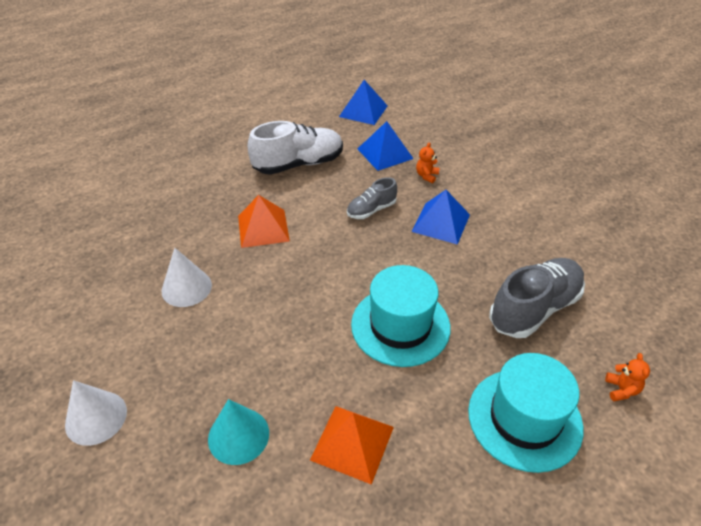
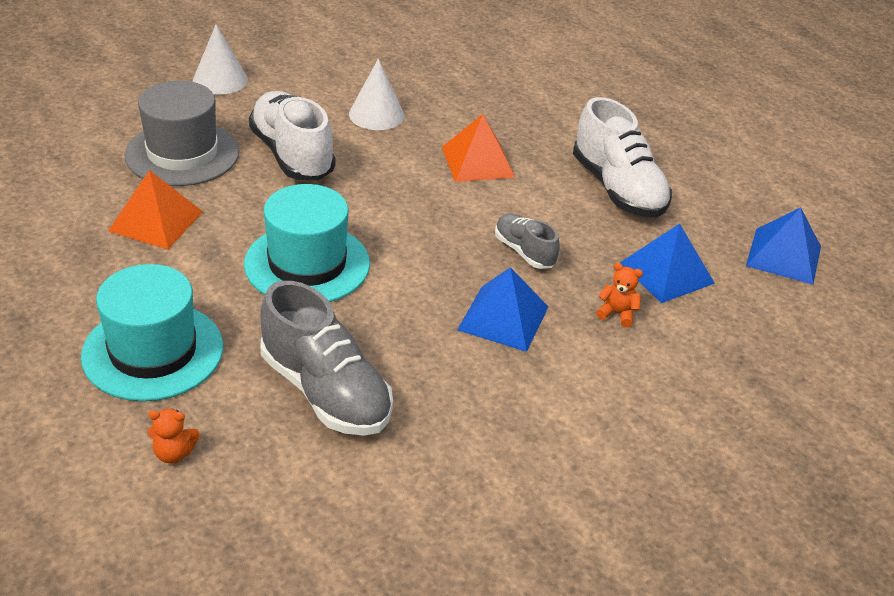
camera: 85 degrees right, 5 degrees down
turquoise cone [208,399,269,465] -> grey hat [125,81,239,186]
none -> white shoe [249,91,336,180]

